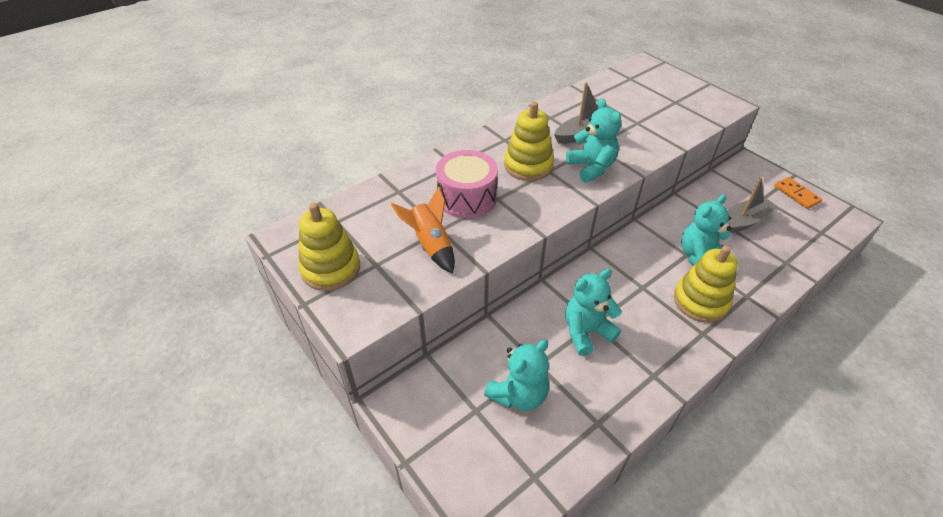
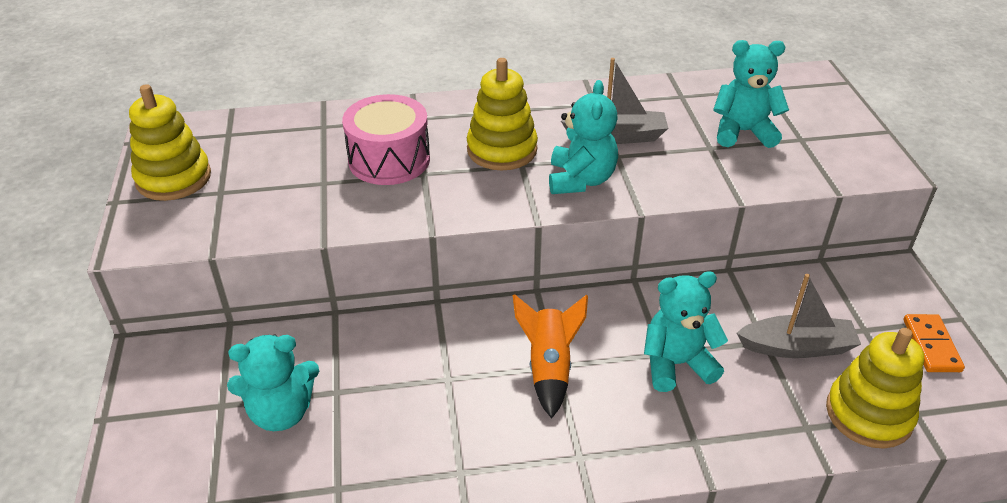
camera: 30 degrees right, 5 degrees down
orange rocket [391,187,455,273] -> orange rocket moved to [513,294,588,419]
turquoise teddy bear [565,268,622,356] -> turquoise teddy bear moved to [713,40,789,148]
yellow stacking toy [674,246,738,323] -> yellow stacking toy moved to [826,328,924,449]

